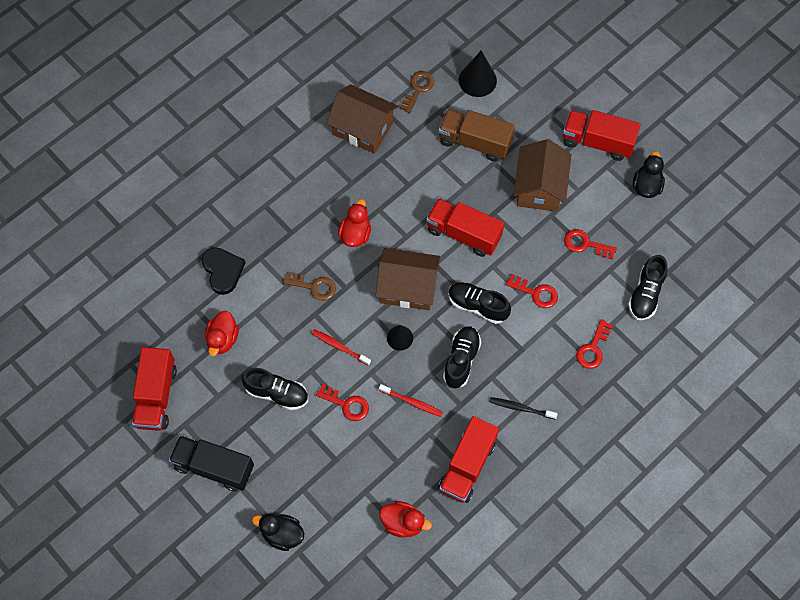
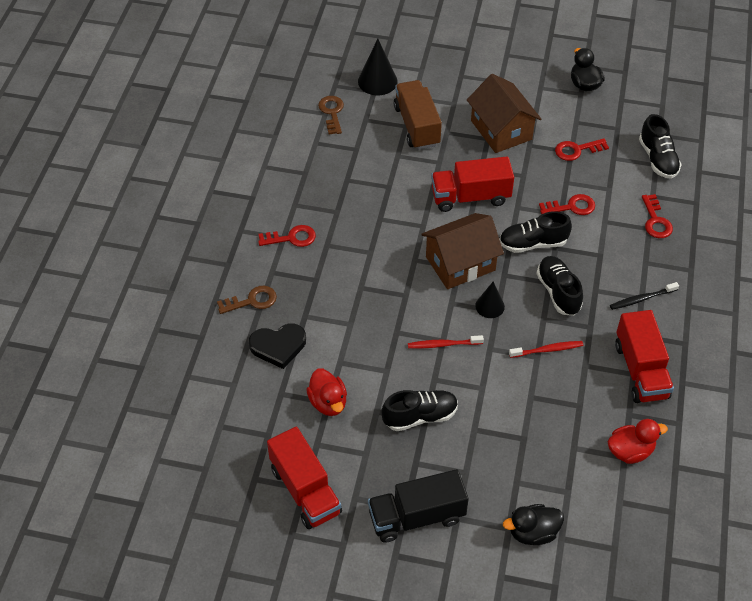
camera: 35 degrees left, 15 degrees down
black heart [202,247,245,295] -> black heart turned 135 degrees clockwise [249,323,306,369]
brown key [283,271,336,301] -> brown key moved to [217,286,277,314]
red key [316,384,369,421] -> red key moved to [258,225,316,247]
brown house [326,84,398,154] -> none
red duck [338,199,371,247] -> none
brown truck [439,109,515,162] -> brown truck turned 90 degrees clockwise [394,80,442,150]
red truck [563,110,641,161] -> none

